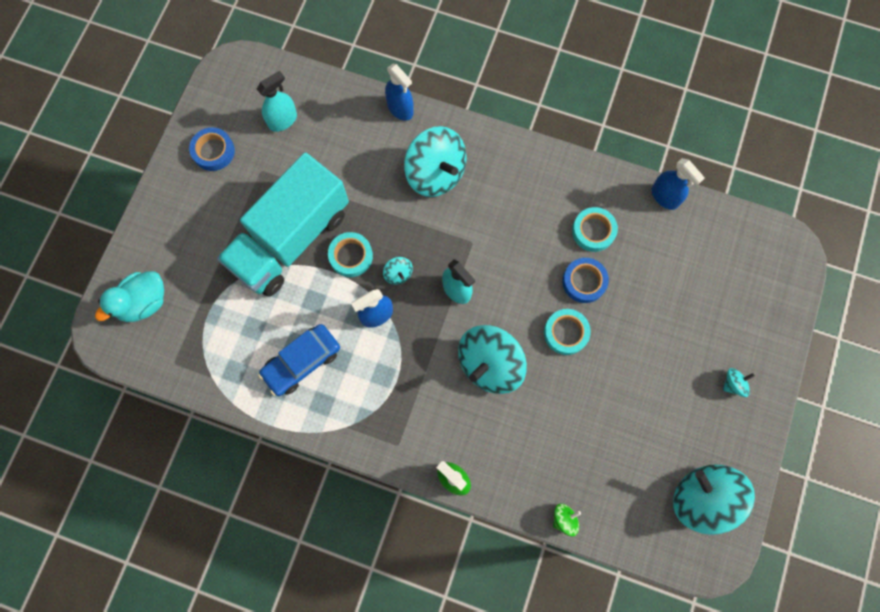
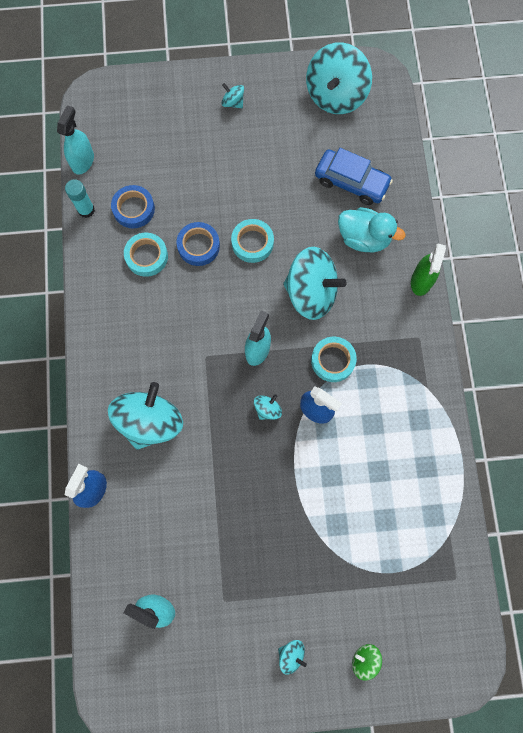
camera: 115 degrees left, 0 degrees up
turquoise duck [95,271,164,322] -> turquoise duck moved to [338,207,406,253]
blue tape [189,127,235,171] -> blue tape moved to [111,185,155,228]
turquoise truck [217,152,349,297] -> none
blue car [258,324,340,396] -> blue car moved to [315,148,393,205]
turquoise tape [328,232,373,277] -> turquoise tape moved to [311,337,357,382]
green spinning top [553,503,581,536] -> green spinning top moved to [352,644,382,681]
blue spray bottle [652,158,705,210] -> turquoise glue stick [65,179,95,218]
none -> turquoise spray bottle [57,105,94,175]
none -> turquoise spinning top [278,640,307,675]

